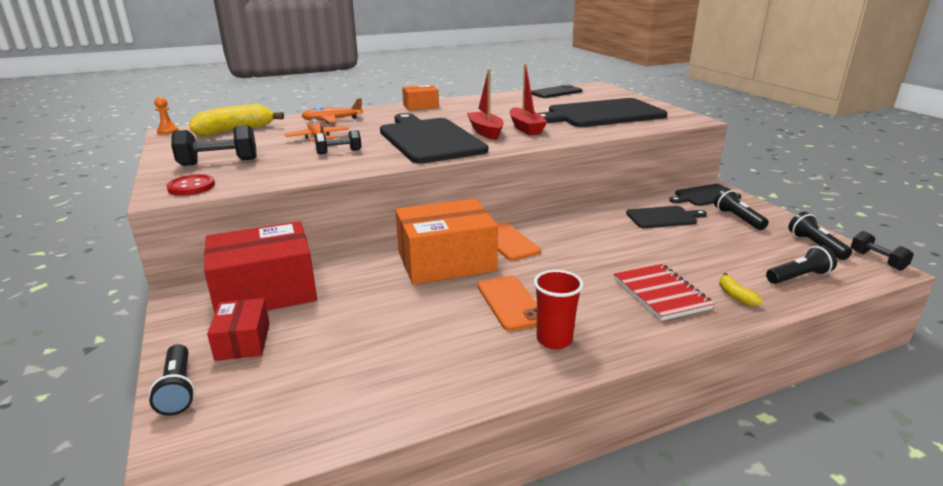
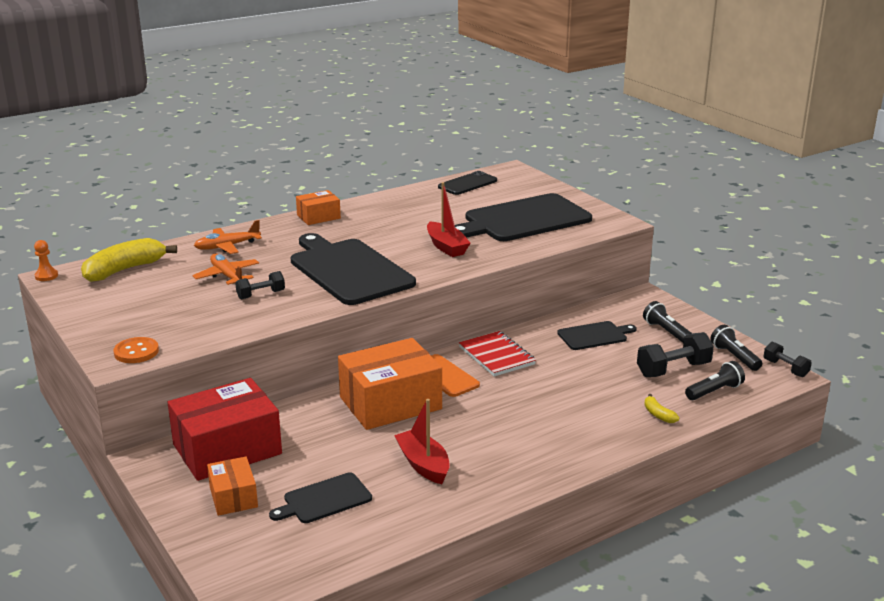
camera: 10 degrees left, 0 degrees up
black flashlight [149,344,195,416] -> none
red button [166,174,215,196] -> orange button [114,337,159,363]
black dumbbell [171,125,257,166] -> black dumbbell moved to [637,332,714,377]
red box [207,298,270,361] -> orange box [207,457,258,516]
red boat [467,69,504,140] -> red boat moved to [394,399,450,484]
orange phone [478,276,537,331] -> none
red cup [534,270,584,349] -> none
red notebook [614,264,715,321] -> red notebook moved to [459,331,536,376]
black cutting board [669,184,741,206] -> black cutting board moved to [269,472,372,523]

